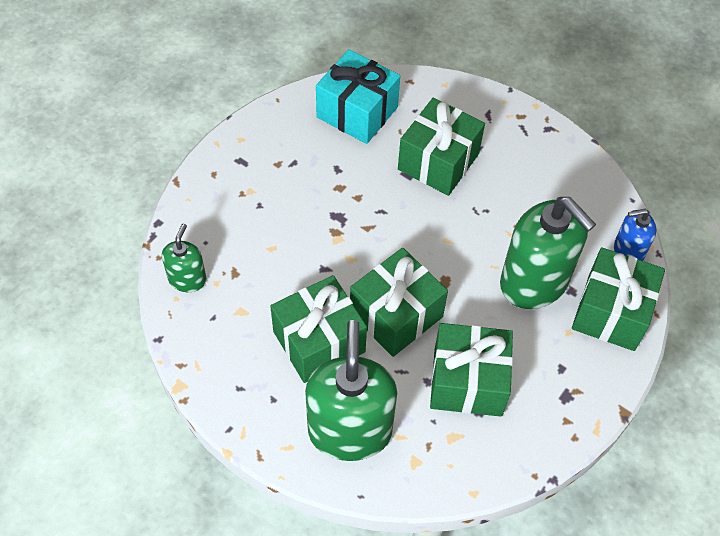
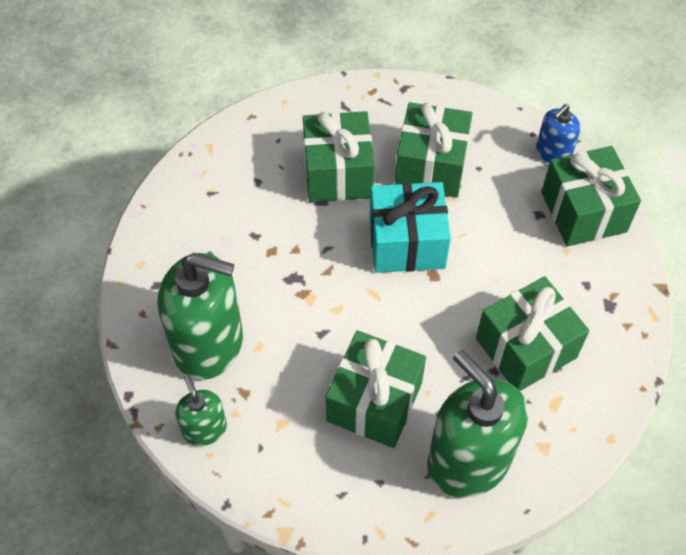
camera: 35 degrees left, 0 degrees up
turquoise gift [316,49,400,144] -> turquoise gift moved to [370,182,451,273]
green gift [350,248,448,357] -> green gift moved to [395,102,473,198]
green soap dispenser [500,197,596,309] -> green soap dispenser moved to [158,253,243,380]

